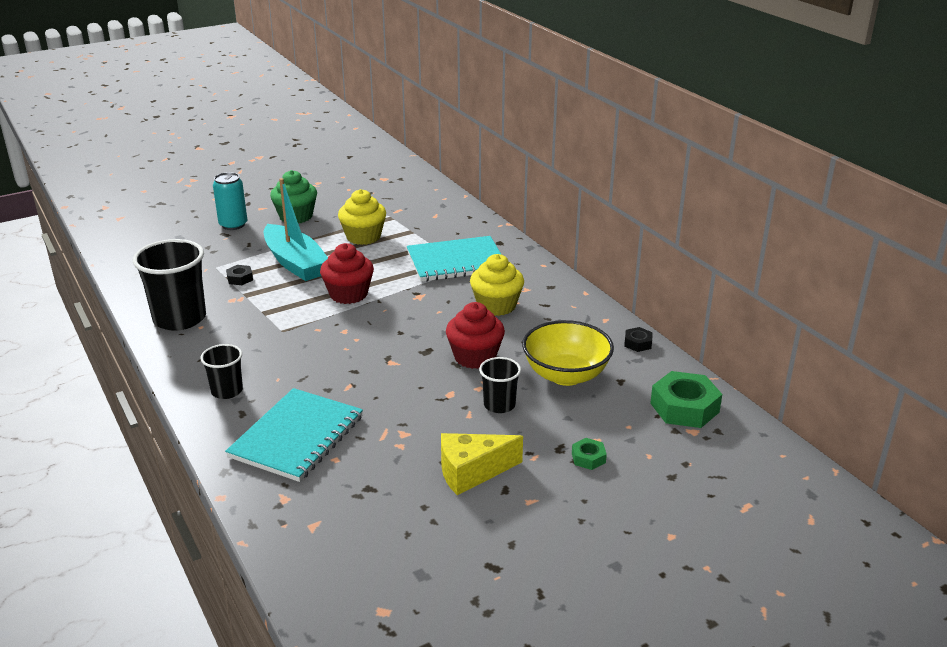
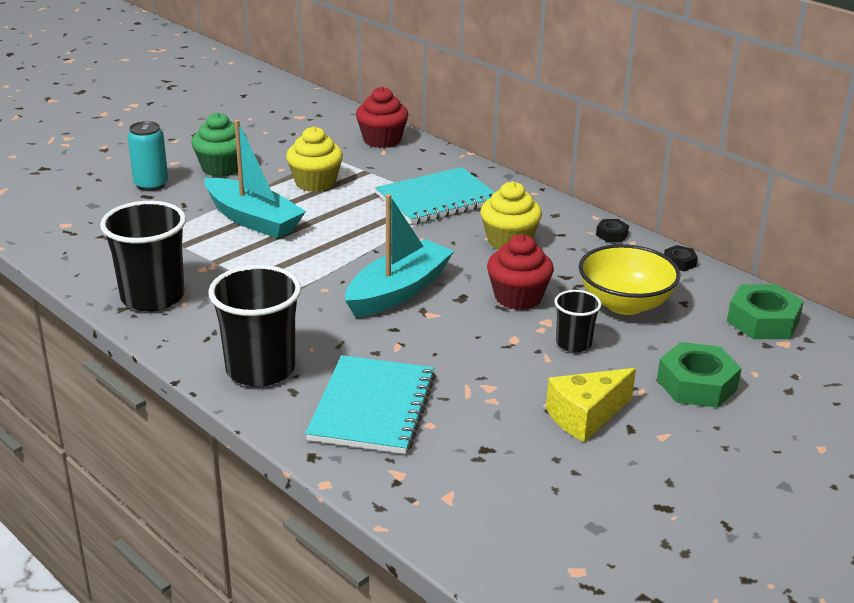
camera: 15 degrees left, 0 degrees up
black cup [200,344,243,399] -> black cup [208,265,301,387], size x1.85
black nut [226,265,253,285] -> black nut moved to [596,219,629,242]
red cupcake [320,243,374,304] -> red cupcake moved to [356,87,408,148]
green nut [572,438,607,470] -> green nut [657,342,742,408], size x2.02
none -> turquoise boat [345,194,454,317]

